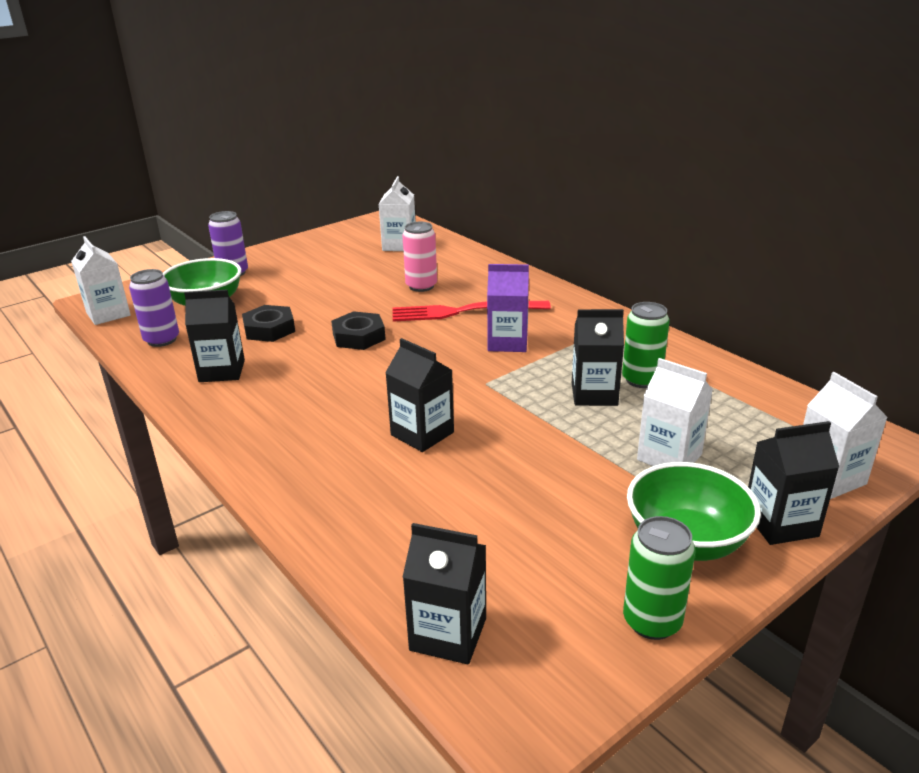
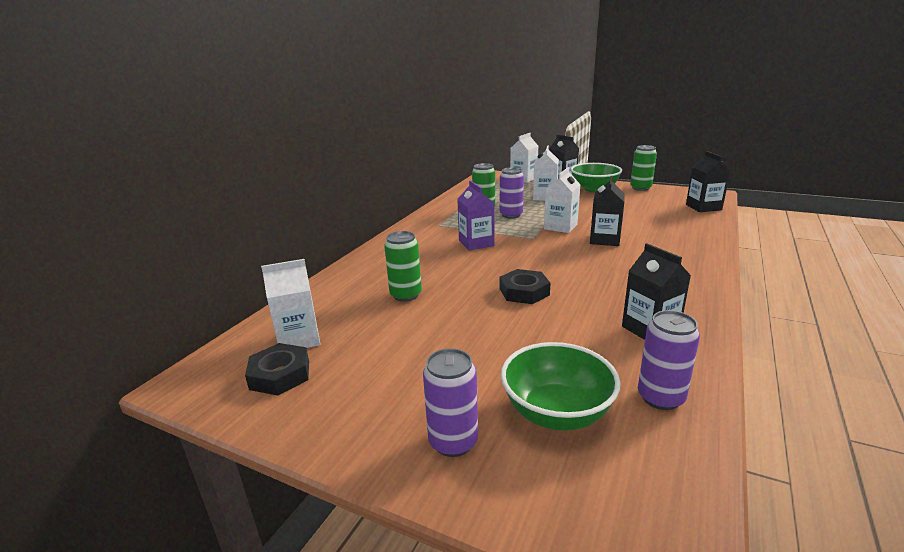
camera: 115 degrees left, 5 degrees down
white carton [71,236,131,325] -> white carton moved to [544,167,581,233]
black nut [242,305,295,342] -> black nut moved to [245,343,309,395]
red fork [393,301,551,322] -> none
pink can [402,222,437,292] -> green can [384,231,422,302]
black carton [572,309,624,406] -> purple can [500,167,524,218]

